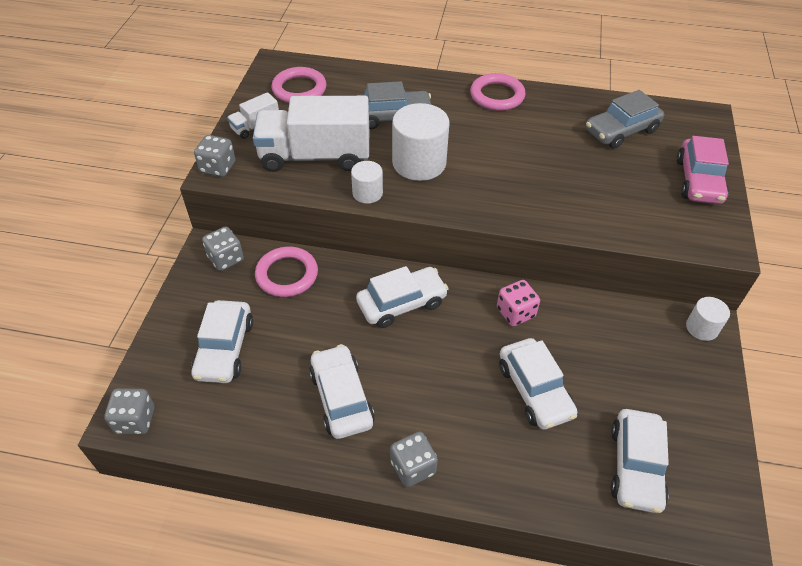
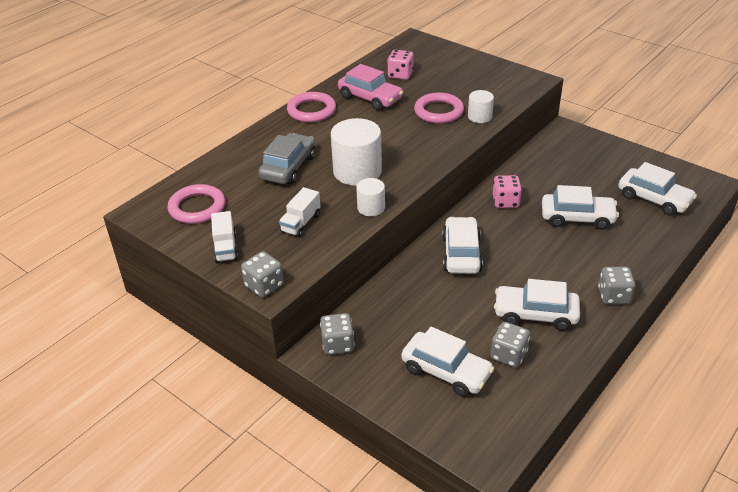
camera: 60 degrees left, 10 degrees down
grey dice [104,388,154,434] -> grey dice moved to [490,322,530,368]
white truck [253,96,369,172] -> white truck [279,187,321,237], size x0.46
pink ring [255,247,318,297] -> pink ring moved to [414,93,464,123]
grey car [586,90,664,149] -> pink dice [387,50,414,80]
pink car [677,136,729,204] -> pink car moved to [338,64,403,111]
white cylinder [686,297,730,341] -> white cylinder moved to [468,90,494,123]

